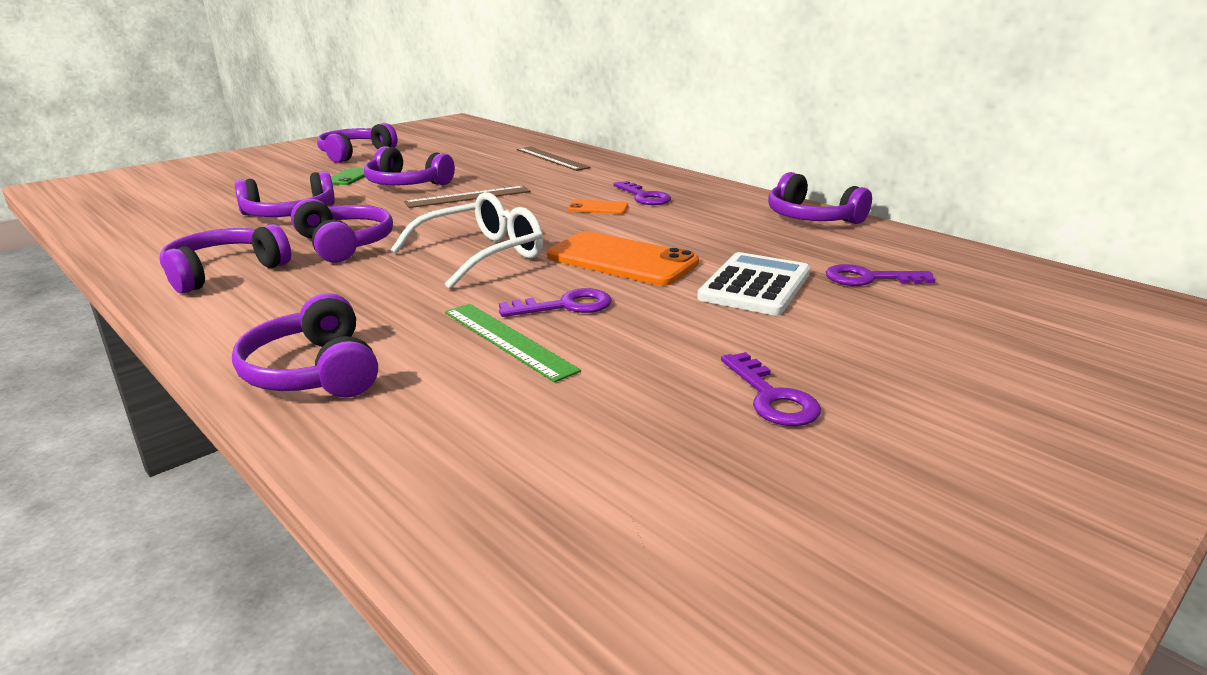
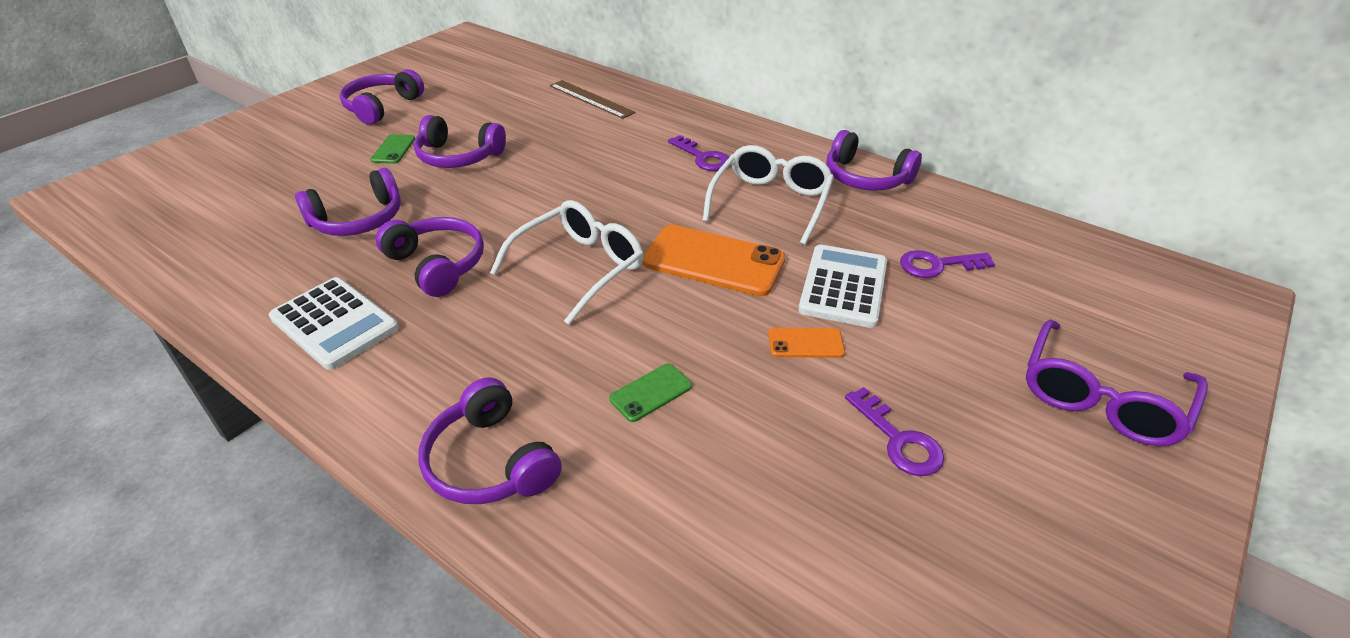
camera: 10 degrees left, 15 degrees up
purple headphones [160,224,291,294] -> white calculator [269,277,399,370]
brown ruler [404,186,531,208] -> none
green ruler [445,304,581,382] -> green phone [609,363,692,422]
purple key [499,288,612,317] -> none
orange phone [568,199,628,214] -> orange phone moved to [768,328,845,358]
none -> white glasses [702,145,834,245]
none -> purple glasses [1026,319,1208,446]

